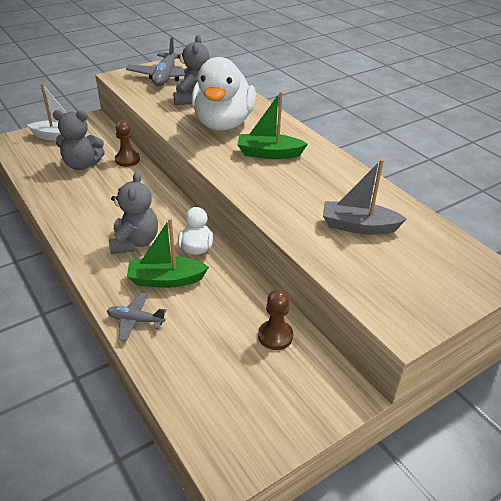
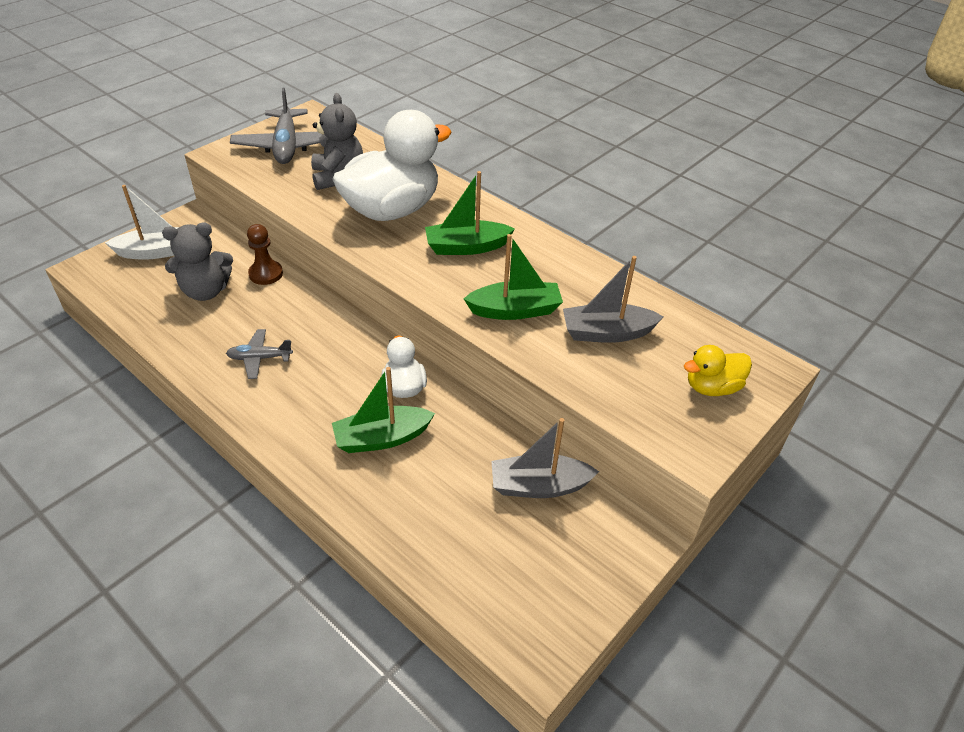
camera: 15 degrees left, 5 degrees up
grey plane [107,293,166,341] -> grey plane moved to [226,329,293,379]
grey teddy bear [109,172,158,254] -> none
white duck [191,57,256,130] -> white duck turned 120 degrees counterclockwise [332,110,452,221]
brown pawn [258,289,293,350] -> grey boat [491,418,599,498]
none -> green boat [464,234,563,320]
none -> yellow duck [684,345,752,396]

